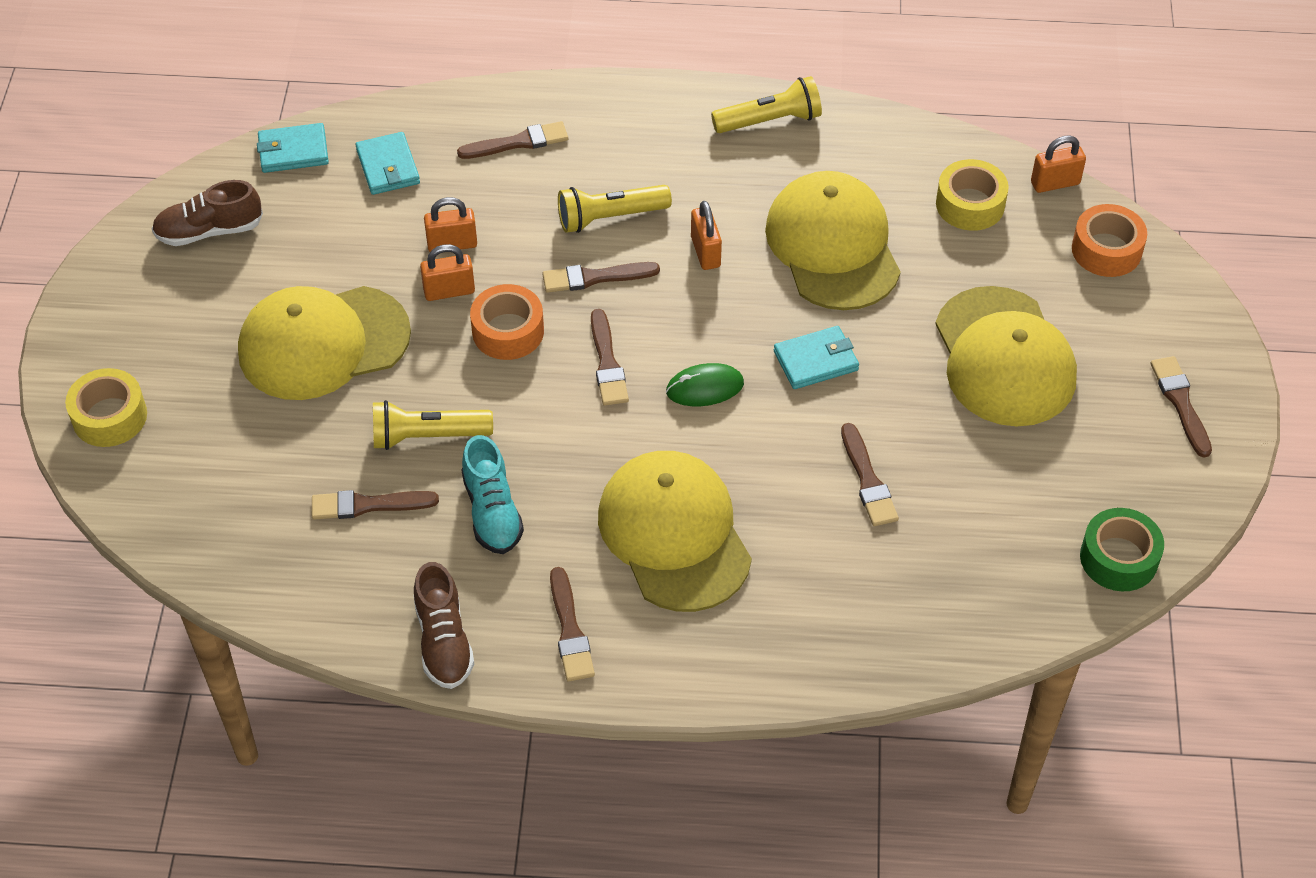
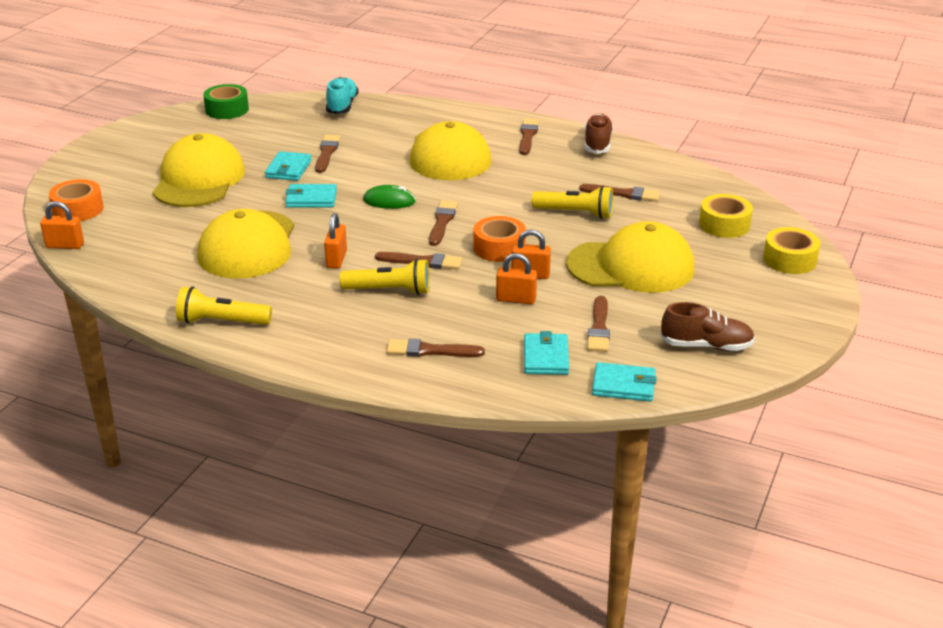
camera: 160 degrees left, 20 degrees down
turquoise shoe [461,435,524,554] -> turquoise shoe moved to [326,77,359,114]
yellow tape [936,159,1009,231] -> yellow tape moved to [699,194,753,238]
brown brush [1150,356,1212,458] -> brown brush moved to [587,296,610,352]
none -> turquoise wallet [265,151,312,181]

